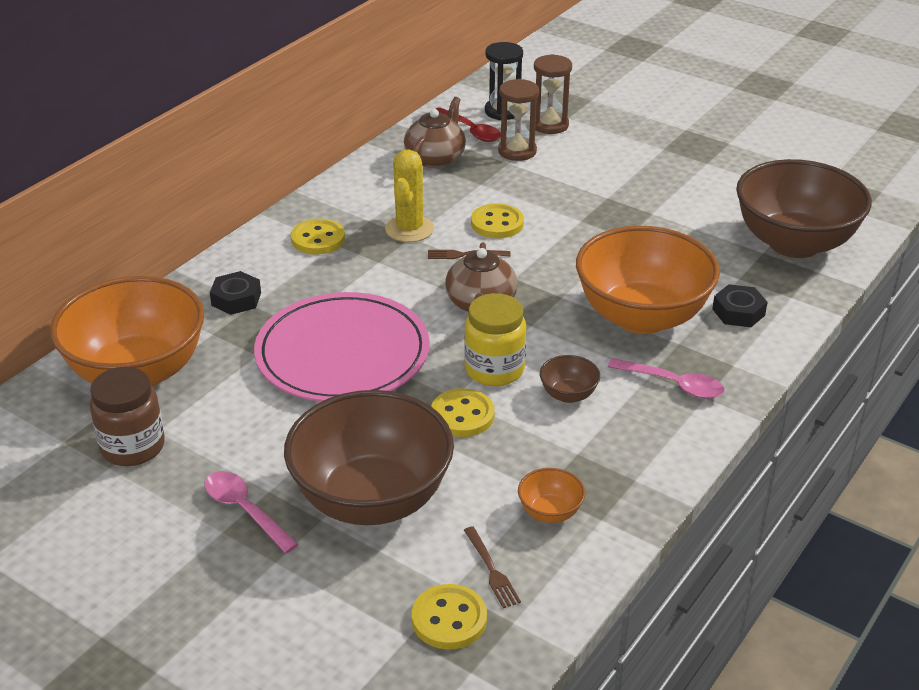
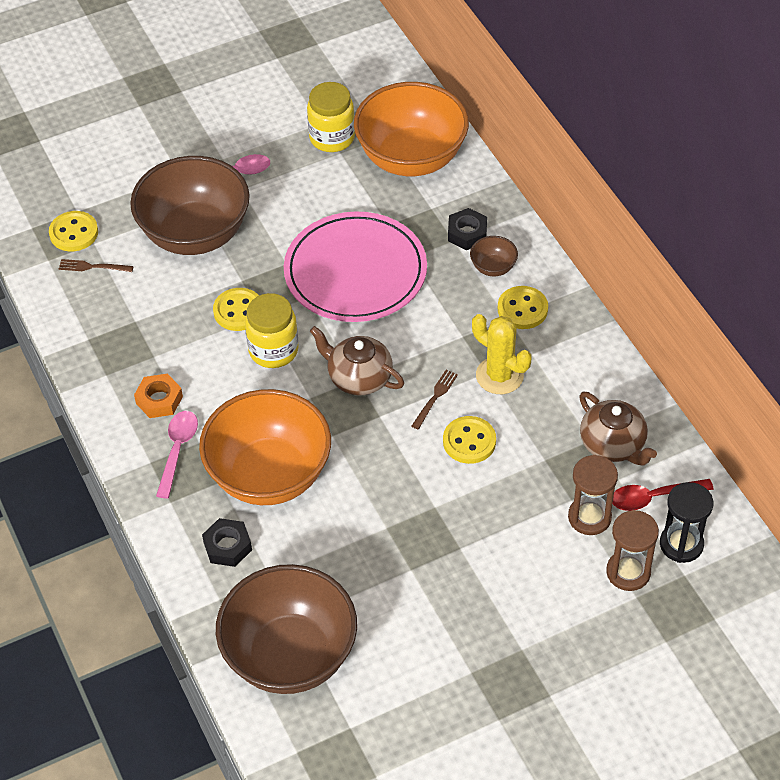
camera: 120 degrees right, 15 degrees up
brown jar [90,367,165,466] -> yellow jar [307,82,355,152]
orange bowl [518,468,585,523] -> none
brown bowl [540,355,601,403] -> brown bowl moved to [470,236,518,276]
pink spoon [608,358,725,399] -> pink spoon turned 135 degrees clockwise [156,411,198,499]
none -> orange nut [134,374,183,418]

